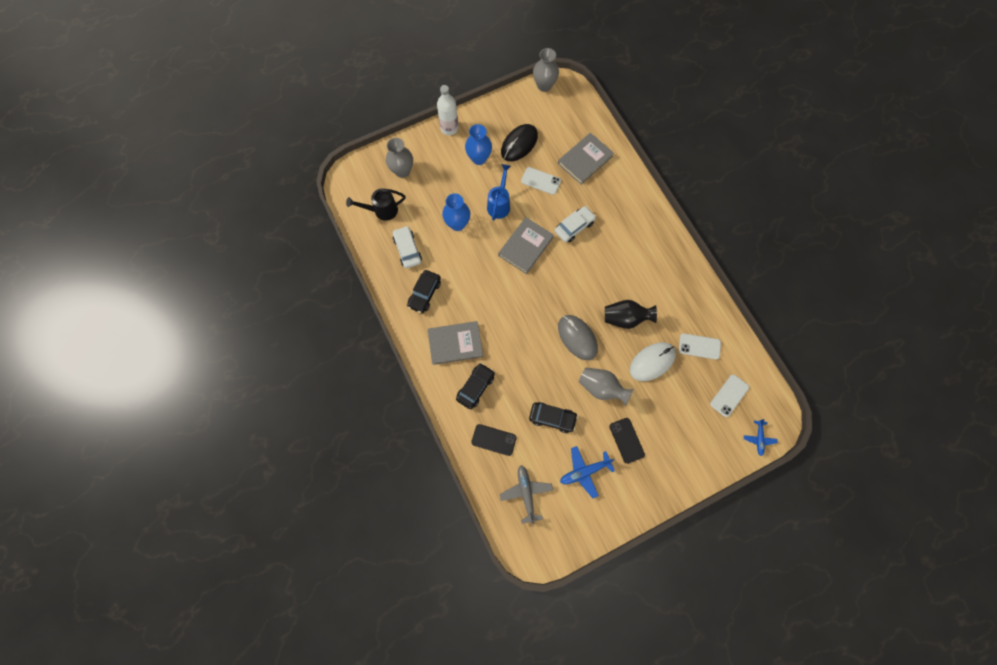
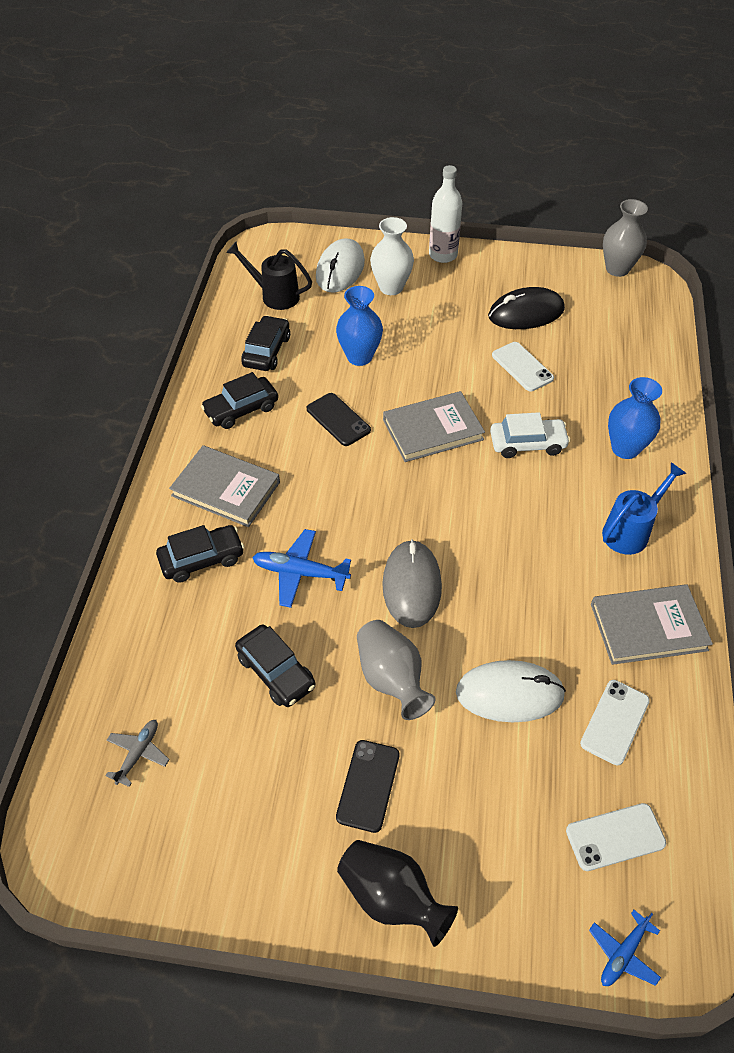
camera: 35 degrees right, 20 degrees down
grey vase [386,138,413,178] -> white mouse [316,238,365,293]
white car [393,226,422,268] -> black car [241,315,290,371]
blue vase [465,124,492,165] -> blue vase moved to [608,377,662,459]
black phone [471,424,517,456] -> black phone moved to [307,393,371,446]
blue watering can [487,164,511,220] -> blue watering can moved to [602,462,687,555]
grey plane [500,465,553,524] -> grey plane [106,720,170,787], size x0.64
grey book [558,133,614,184] -> grey book moved to [591,584,713,665]
blue plane [560,446,615,498] -> blue plane moved to [252,529,351,608]
black vase [605,300,657,329] -> black vase moved to [337,840,458,947]
white phone [679,333,721,360] -> white phone turned 75 degrees clockwise [580,680,650,765]
none -> white vase [370,217,414,295]

